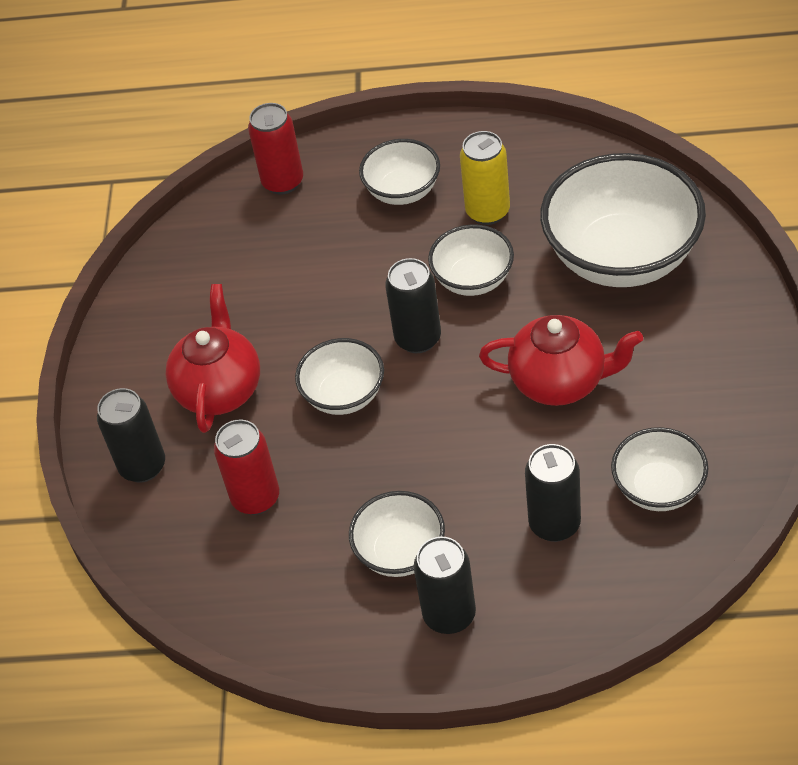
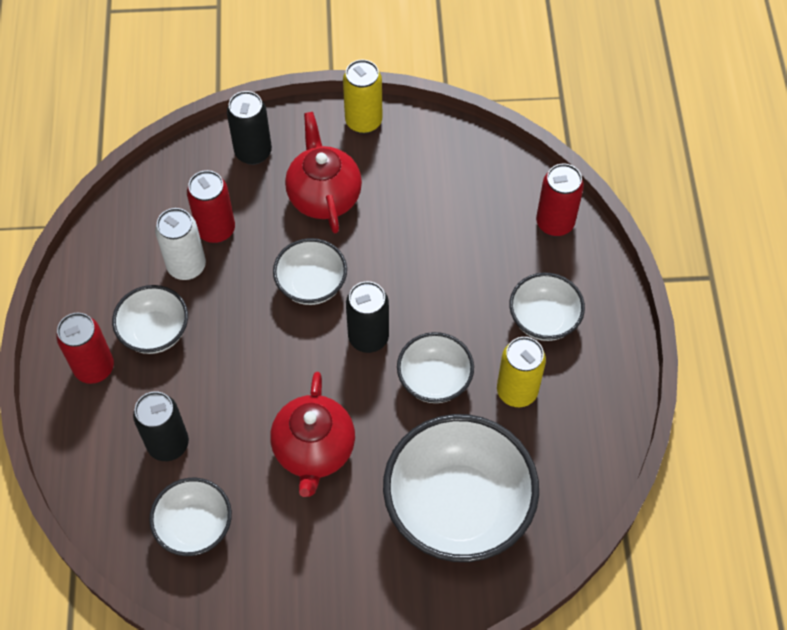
camera: 80 degrees right, 10 degrees up
red teapot [165,284,260,433] -> red teapot turned 105 degrees counterclockwise [285,112,362,233]
black can [414,537,476,634] -> red can [56,313,114,384]
none -> white can [155,208,206,280]
none -> yellow can [343,59,382,134]

